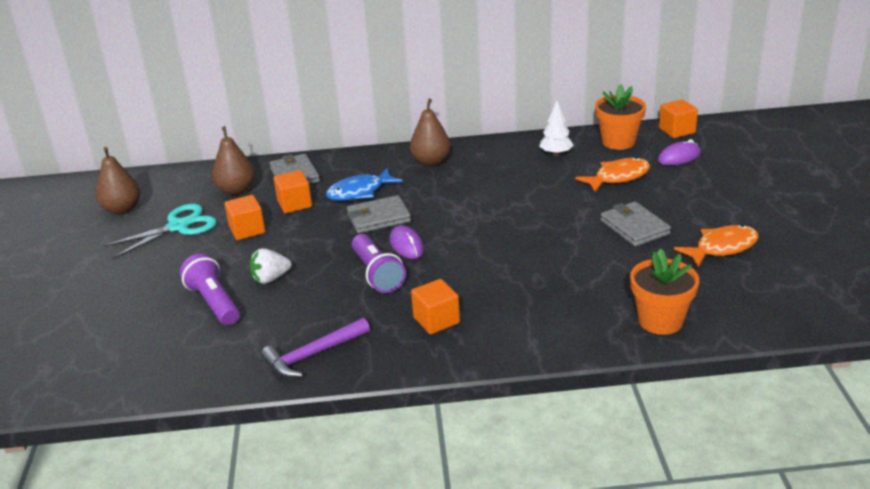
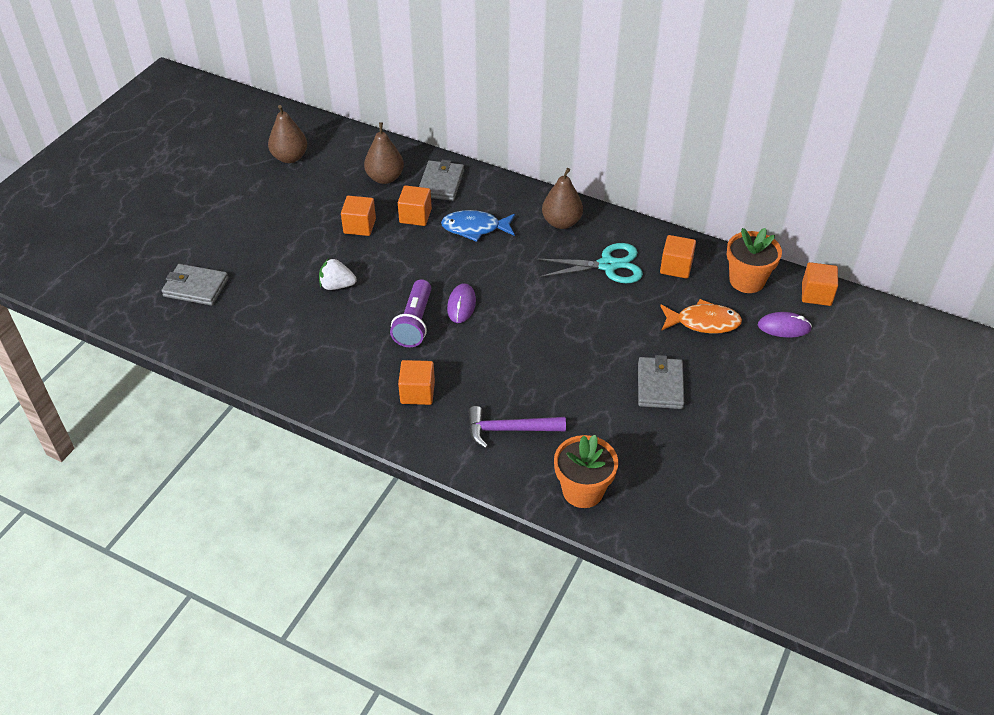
camera: 30 degrees right, 15 degrees up
turquoise scissors [102,204,217,259] -> turquoise scissors moved to [536,243,643,283]
purple flashlight [180,253,240,325] -> none
purple hammer [261,318,370,378] -> purple hammer moved to [468,406,566,448]
grey wallet [347,195,411,234] -> grey wallet moved to [161,264,229,306]
white tree [539,100,574,156] -> orange cube [660,235,696,279]
orange fish [674,225,758,267] -> none

